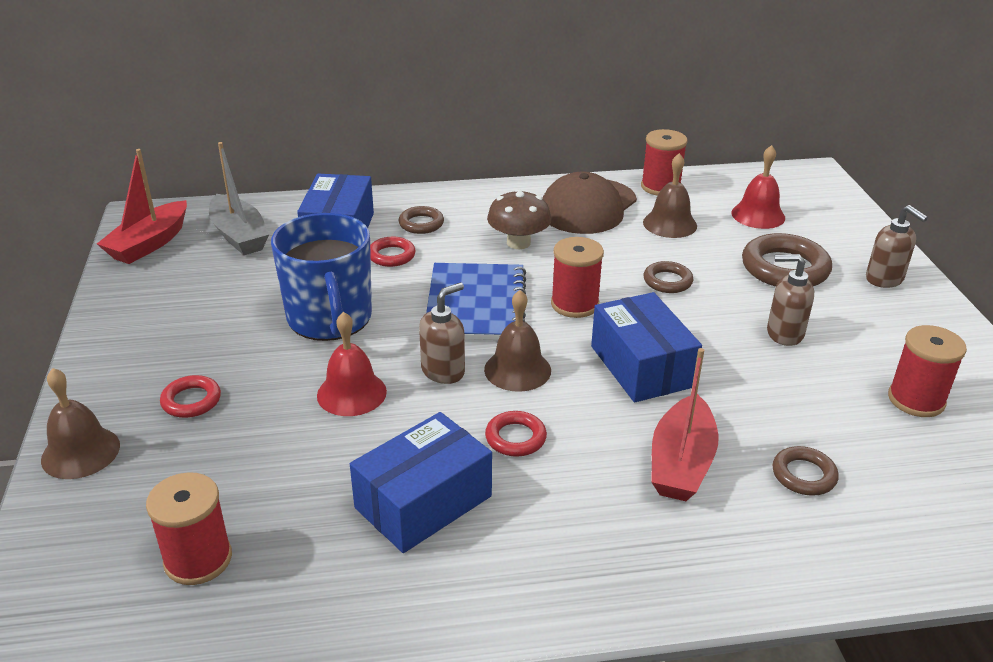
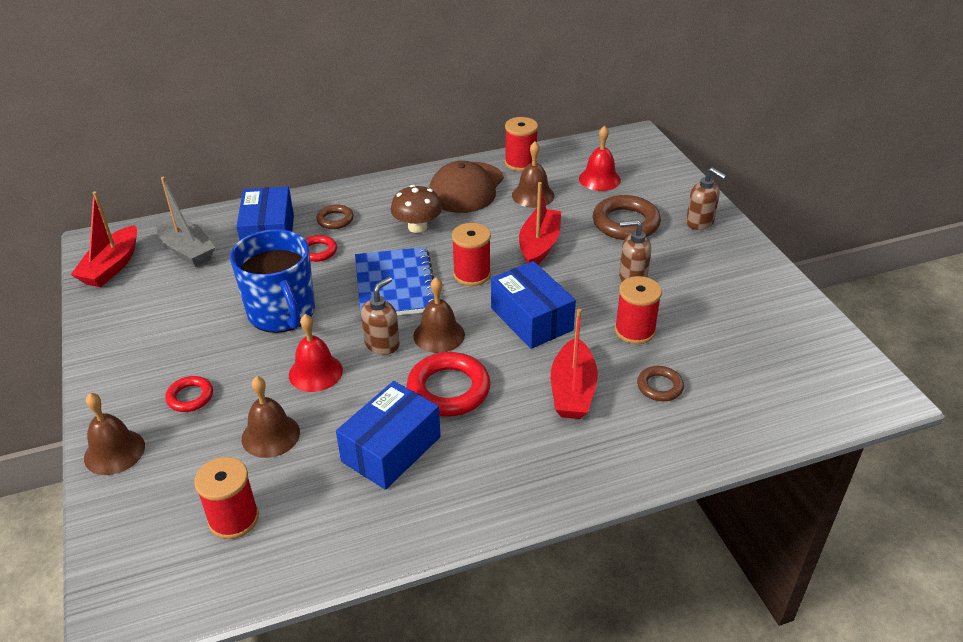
camera: 10 degrees left, 5 degrees up
red ring [485,411,547,457] -> red ring [407,352,491,417], size x1.81
brown ring [643,261,694,293] -> red boat [519,182,561,265]
red spool [888,325,967,417] -> red spool moved to [615,276,662,344]
none -> brown bell [242,376,300,458]

